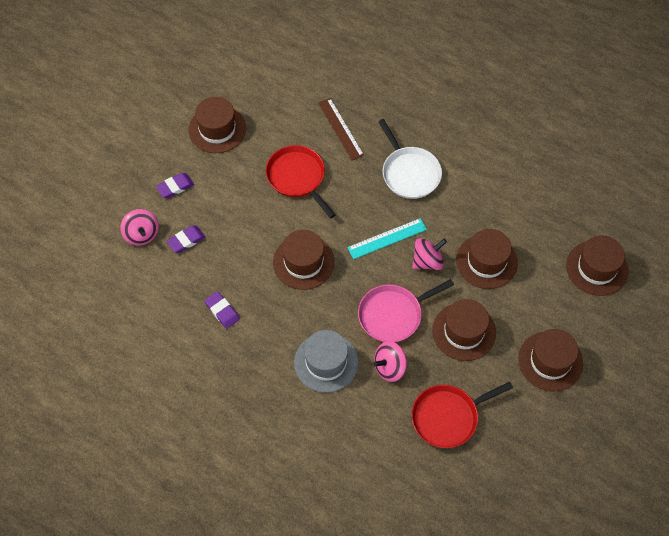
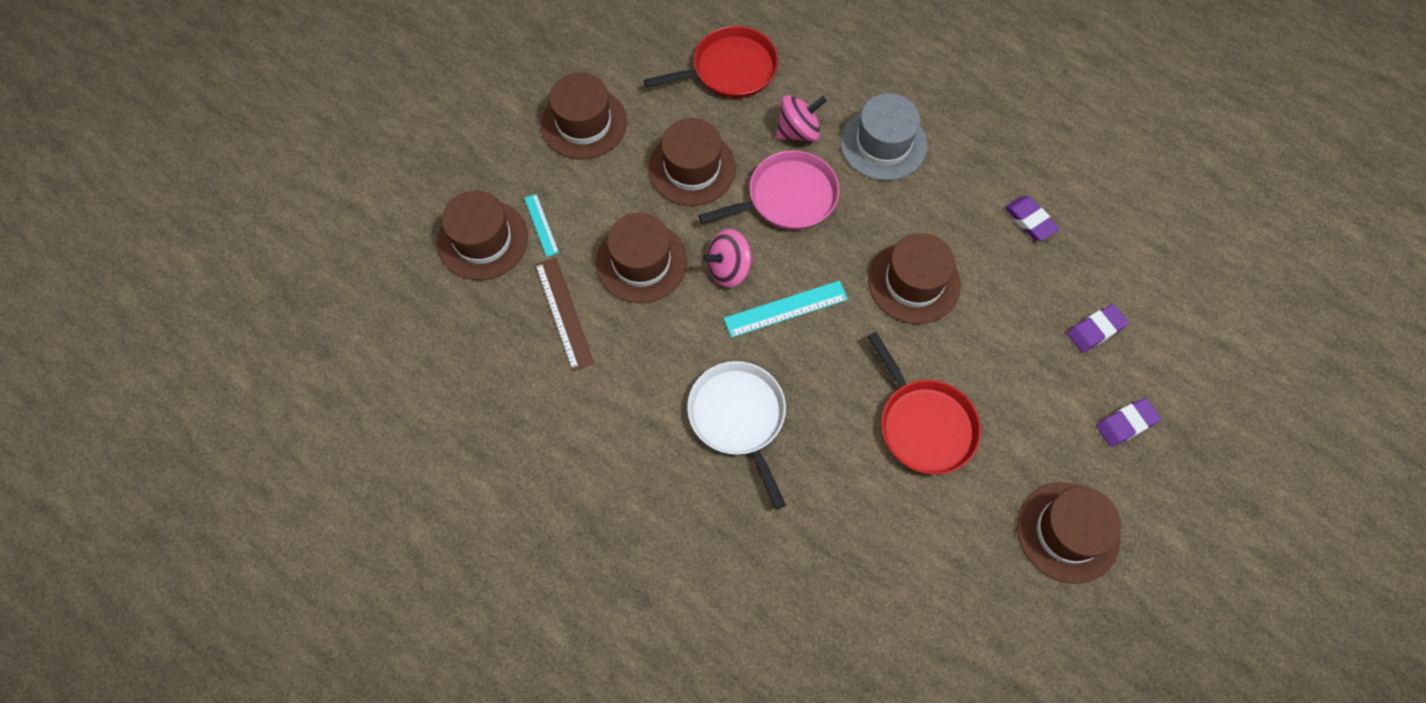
camera: 175 degrees left, 5 degrees up
pink spinning top [120,209,159,245] -> none
brown ruler [318,98,364,160] -> brown ruler moved to [535,257,594,371]
none -> turquoise ruler [524,194,559,257]

